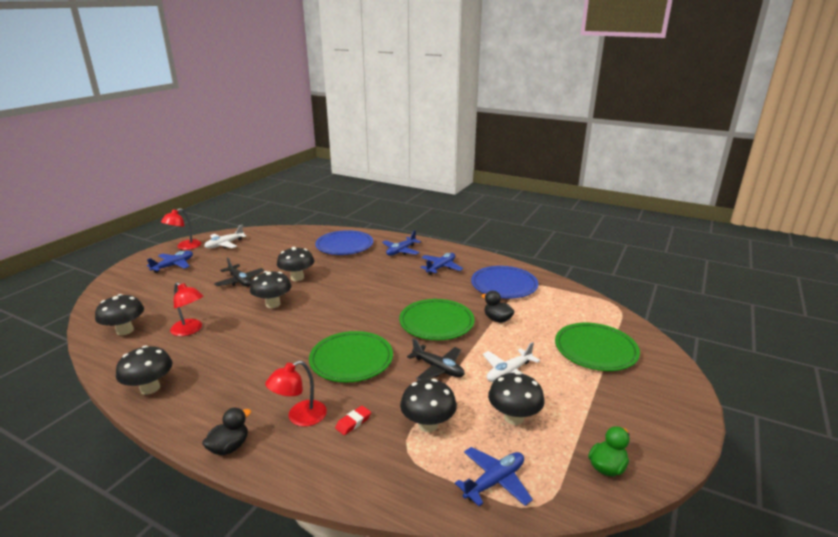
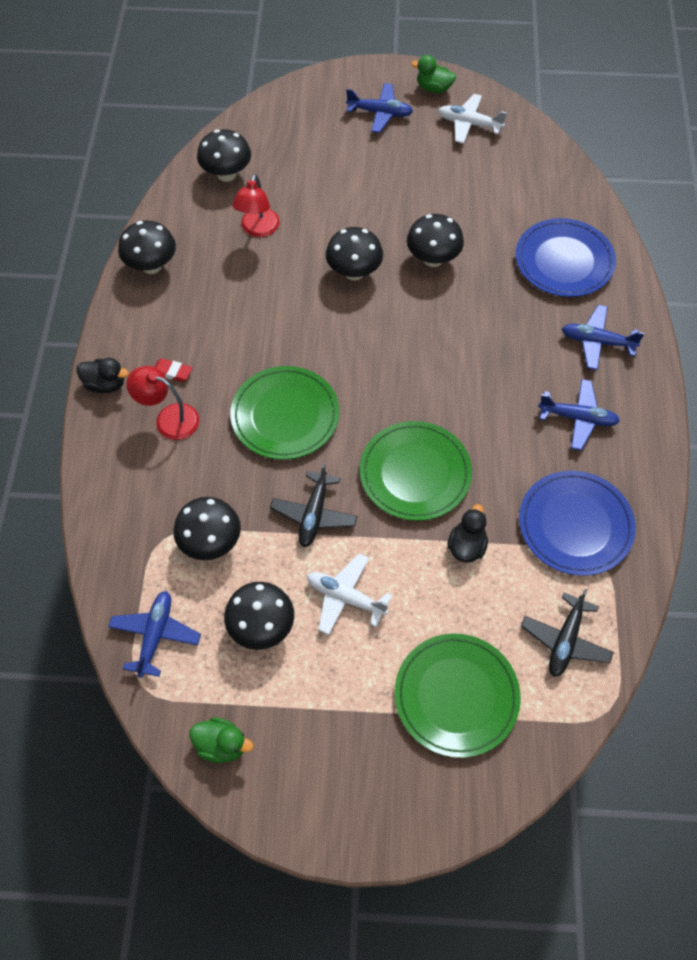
camera: 65 degrees right, 35 degrees up
red lamp [161,208,201,250] -> green duck [411,55,456,93]
black plane [214,257,264,287] -> black plane moved to [521,589,614,677]
red eraser [335,406,371,435] -> red eraser moved to [155,358,192,382]
blue plane [455,447,533,506] -> blue plane turned 105 degrees counterclockwise [108,591,201,678]

